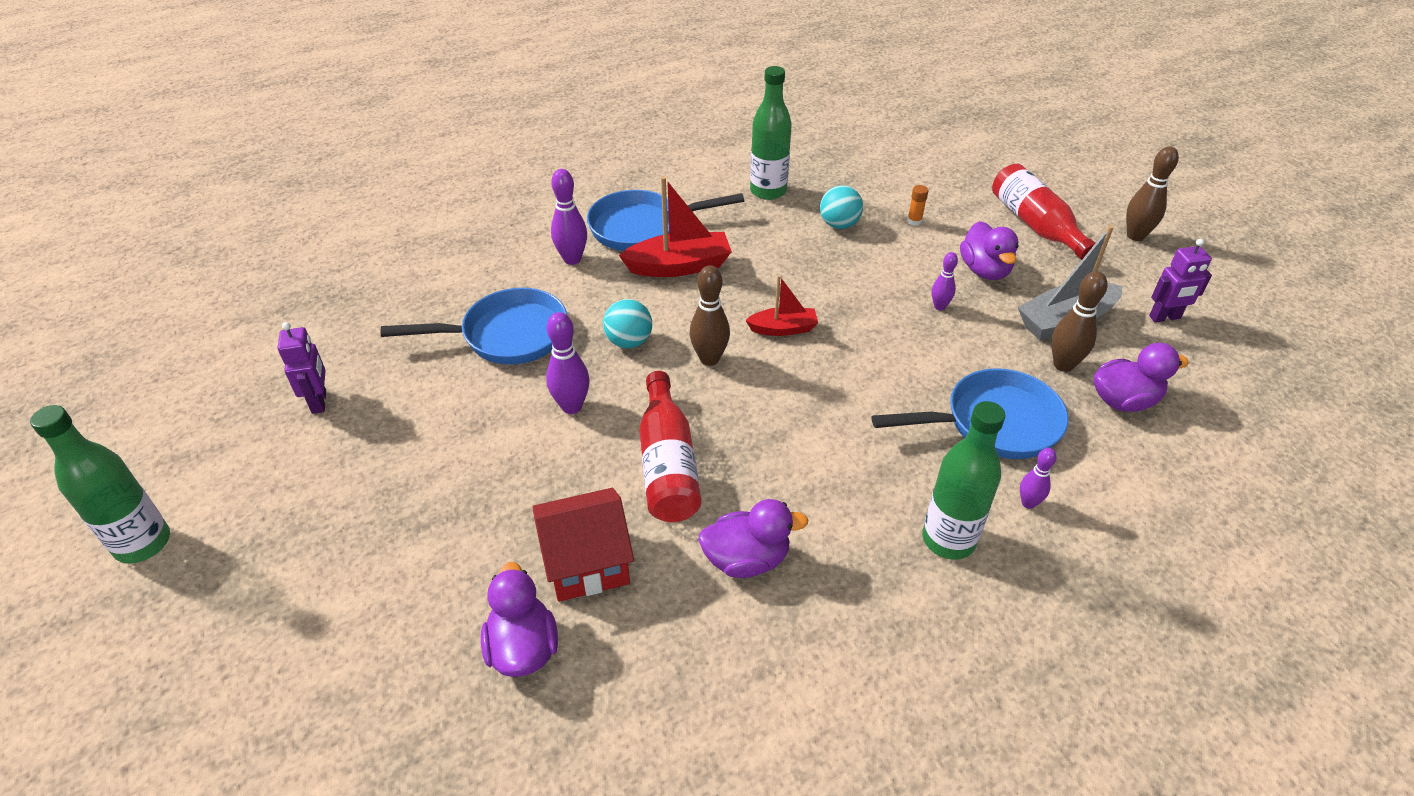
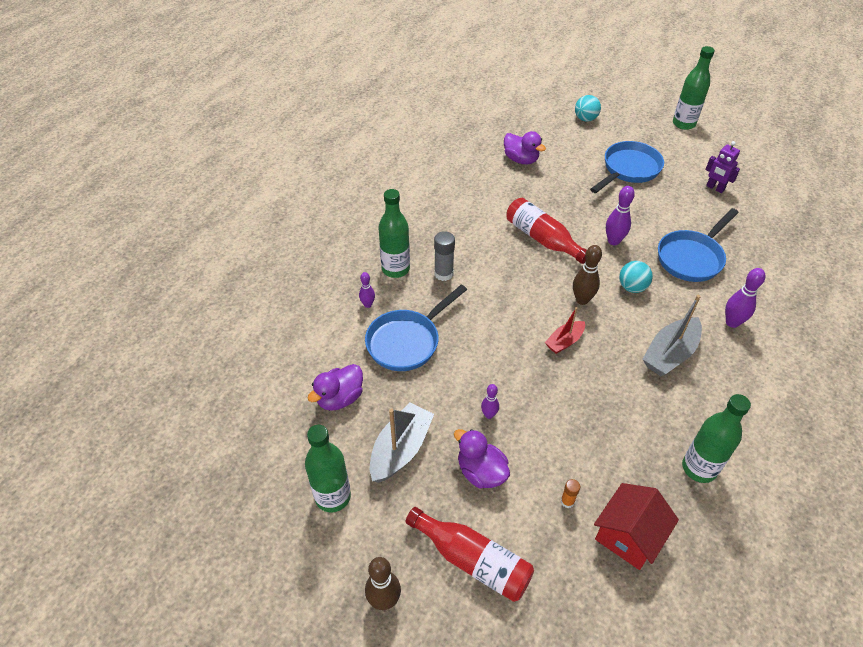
camera: 145 degrees right, 5 degrees up
red house [532,488,634,602] -> red house moved to [594,483,679,570]
blue pan [587,190,744,251] -> blue pan moved to [590,141,664,193]
red boat [619,176,732,277] -> grey boat [643,295,702,376]
purple duck [698,499,809,578] -> none
turquoise ball [820,185,863,229] -> turquoise ball moved to [575,95,601,122]
brown bowling pin [1051,271,1107,372] -> none
purple robot [1149,239,1212,323] -> green bottle [305,425,351,512]
none -> grey glue stick [434,231,455,281]

